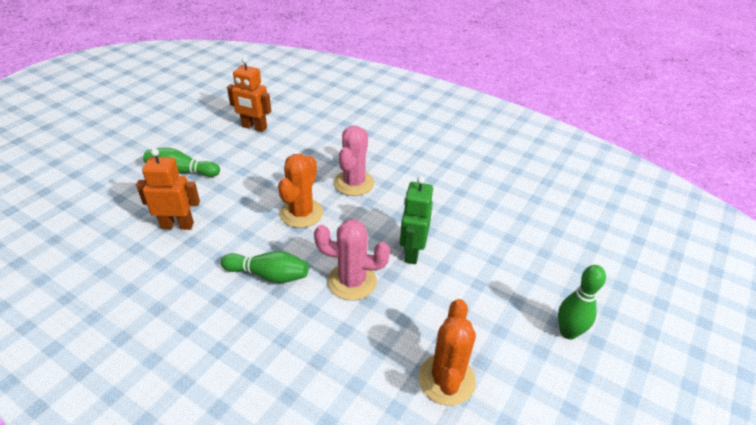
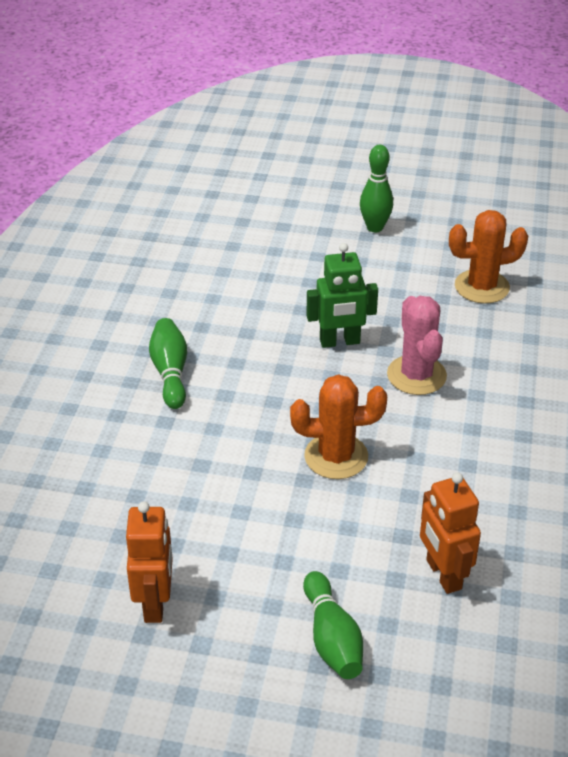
camera: 110 degrees left, 0 degrees up
green bowling pin [221,251,309,283] -> green bowling pin moved to [149,318,187,409]
pink cactus [334,126,374,196] -> none

